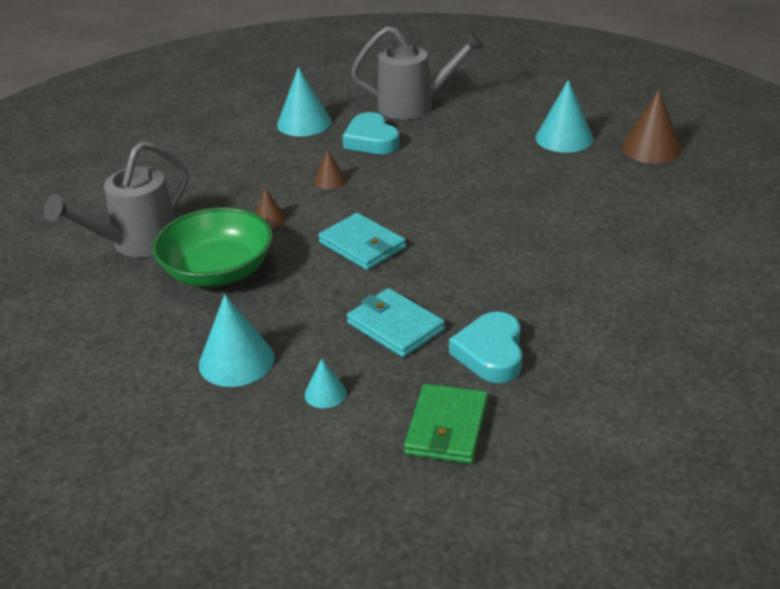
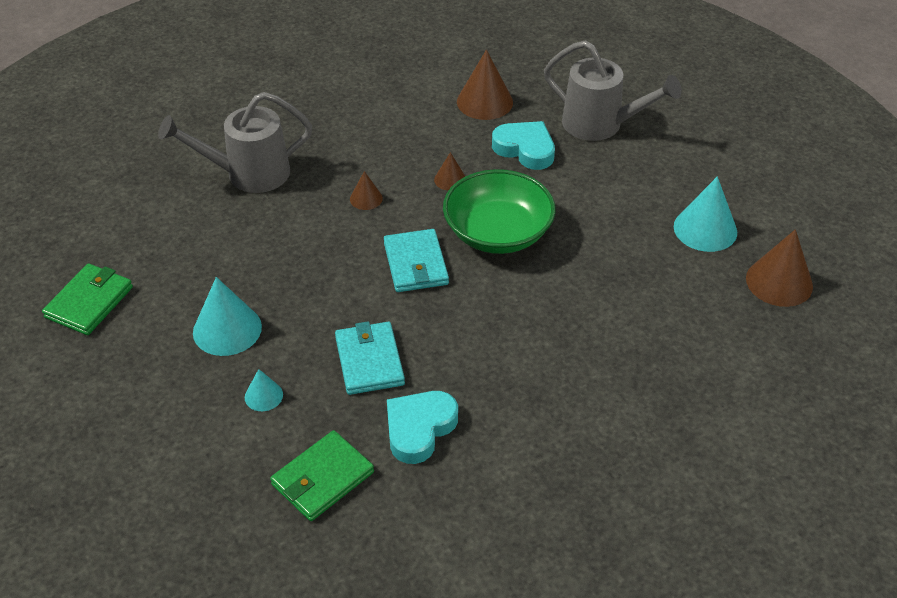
camera: 30 degrees right, 10 degrees up
green bowl [152,207,273,287] -> green bowl moved to [443,169,556,254]
turquoise cone [277,67,331,137] -> brown cone [457,50,513,120]
turquoise heart [342,112,400,154] -> turquoise heart turned 120 degrees clockwise [492,121,555,170]
none -> green wallet [42,263,133,335]

